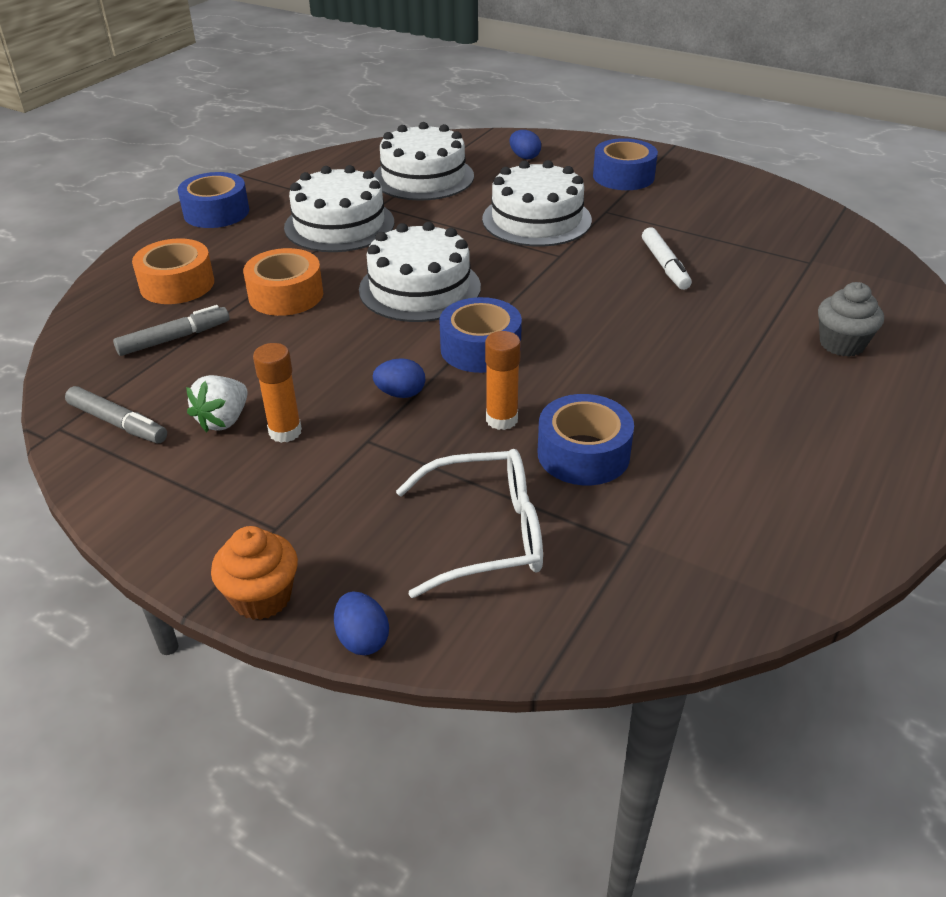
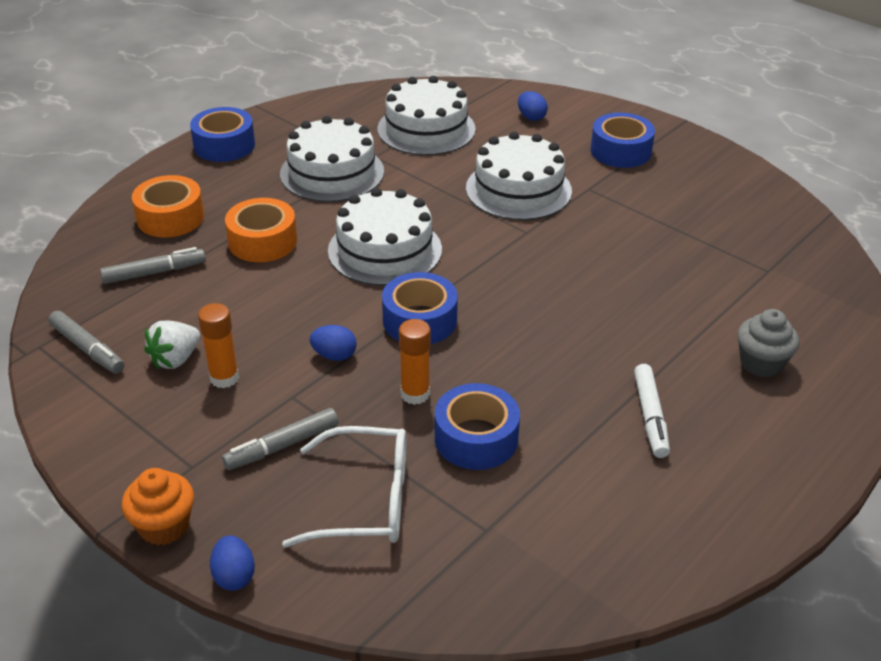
camera: 10 degrees right, 0 degrees up
white marker [642,227,692,290] -> white marker moved to [634,364,670,458]
none -> grey marker [222,408,339,470]

